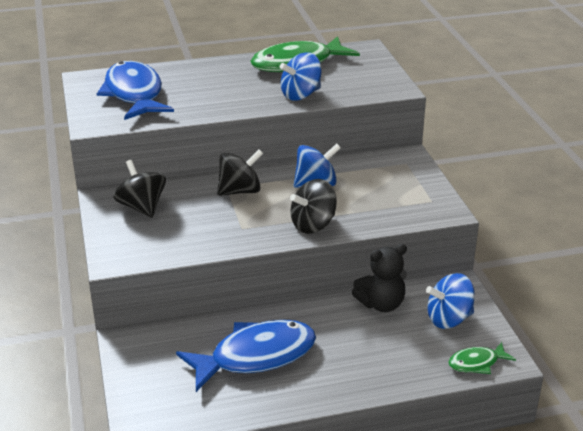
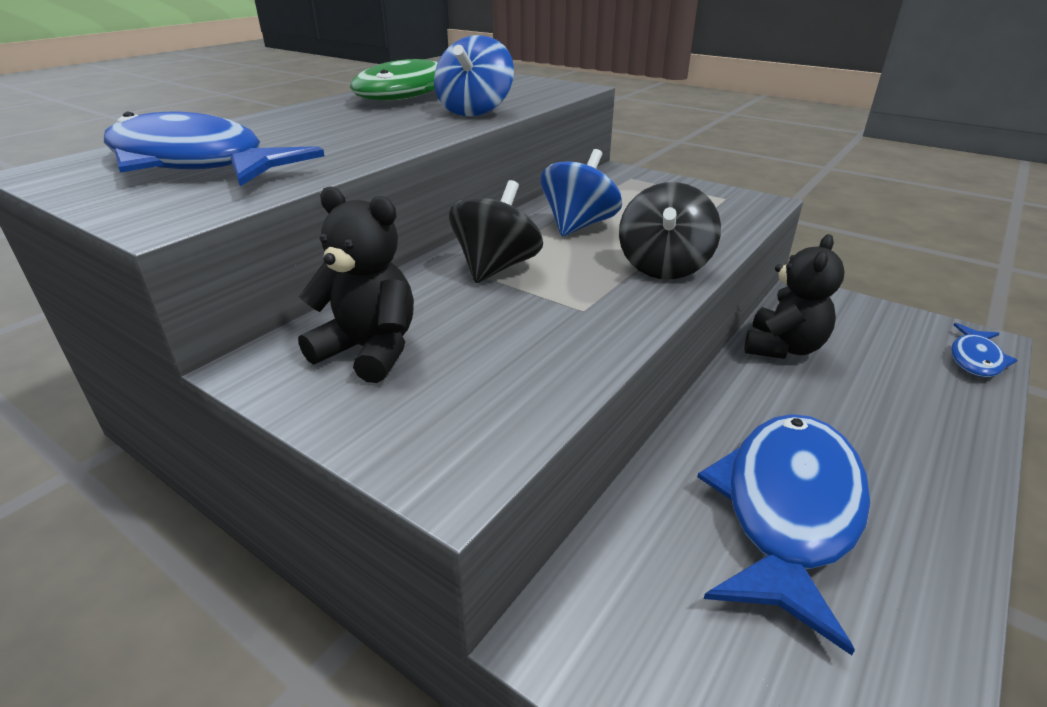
camera: 40 degrees left, 0 degrees up
black spinning top [114,160,166,218] -> black teddy bear [298,186,414,383]
blue spinning top [426,273,475,329] -> none
green fish [448,342,516,374] -> blue fish [951,323,1017,378]

